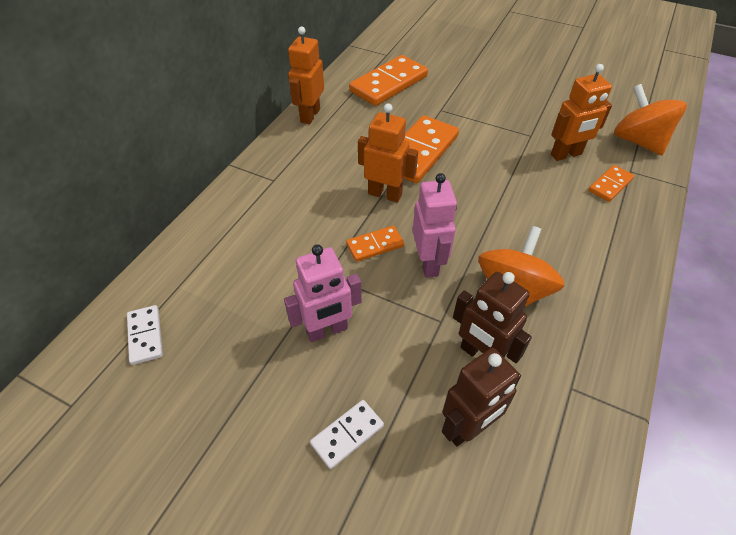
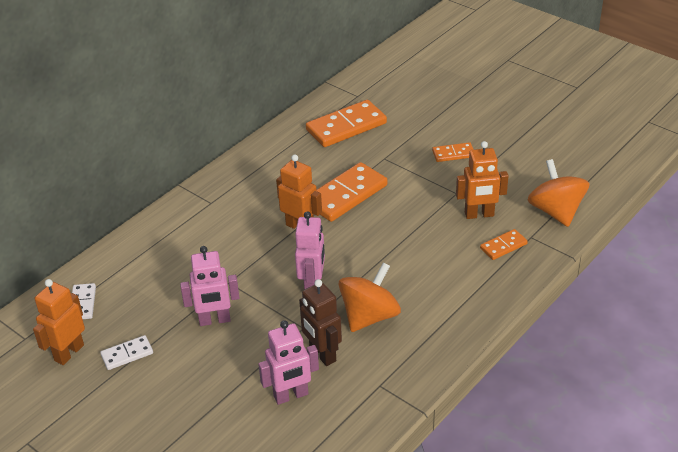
camera: 15 degrees right, 10 degrees down
orange robot [288,26,324,124] -> orange robot moved to [33,279,85,365]
white domino [310,400,384,469] -> white domino moved to [100,335,153,370]
orange domino [346,226,404,262] -> orange domino moved to [432,142,474,162]
brown robot [442,348,521,446] -> pink robot [258,320,319,405]

